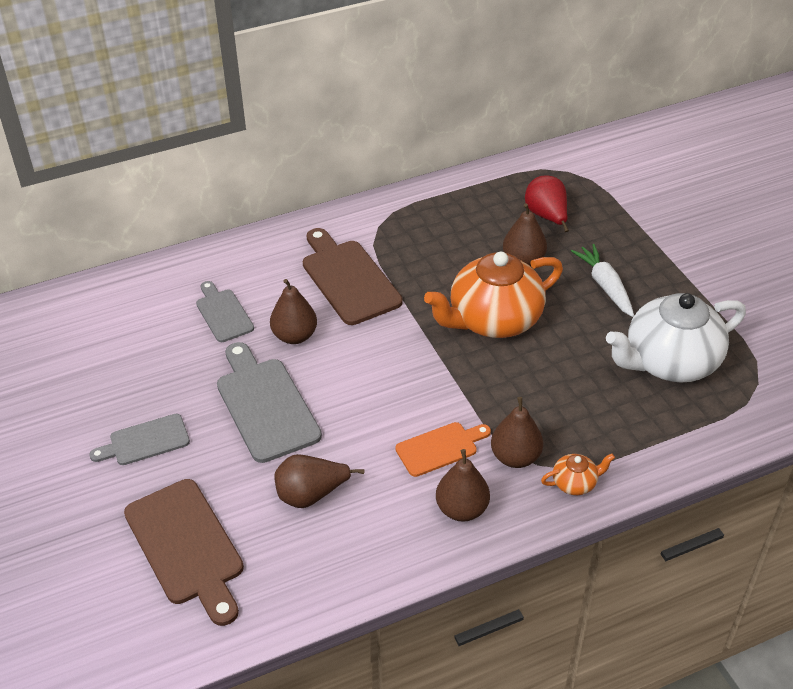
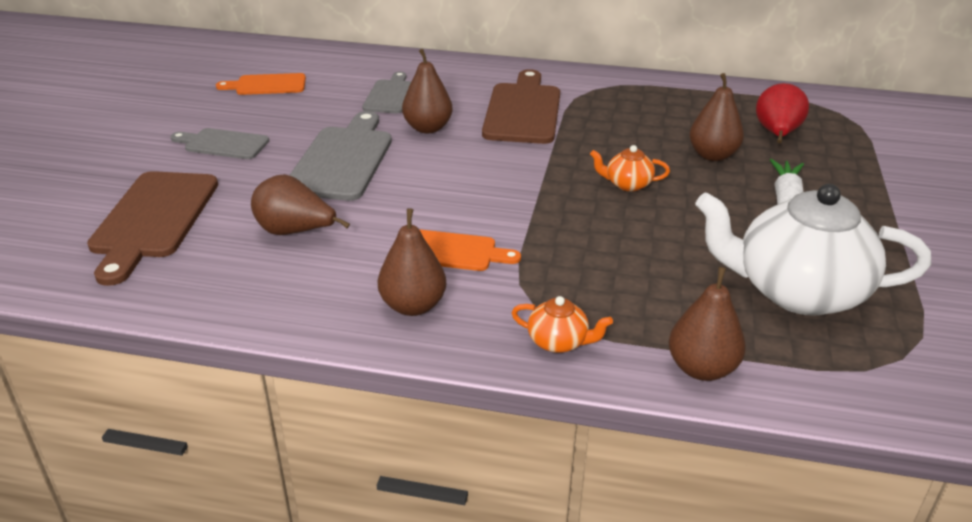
camera: 35 degrees right, 10 degrees down
orange teapot [424,252,563,338] -> orange teapot [590,145,670,191], size x0.42
brown pear [491,397,543,468] -> brown pear moved to [669,267,746,381]
none -> orange cutting board [216,73,306,95]

